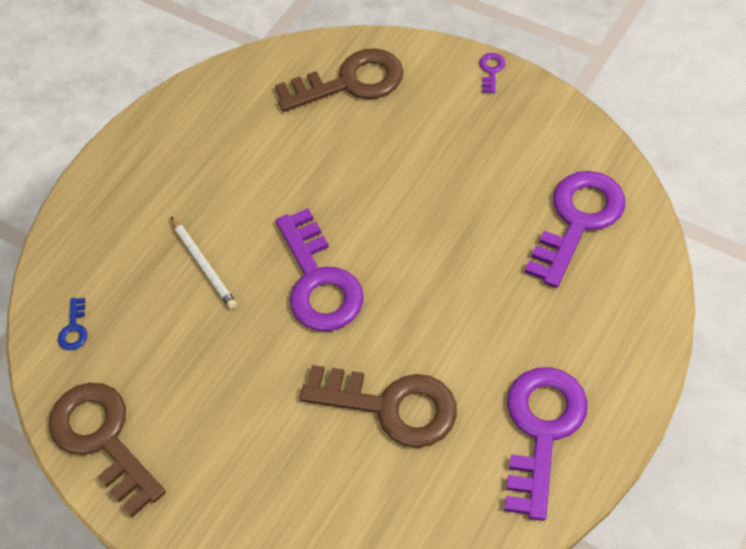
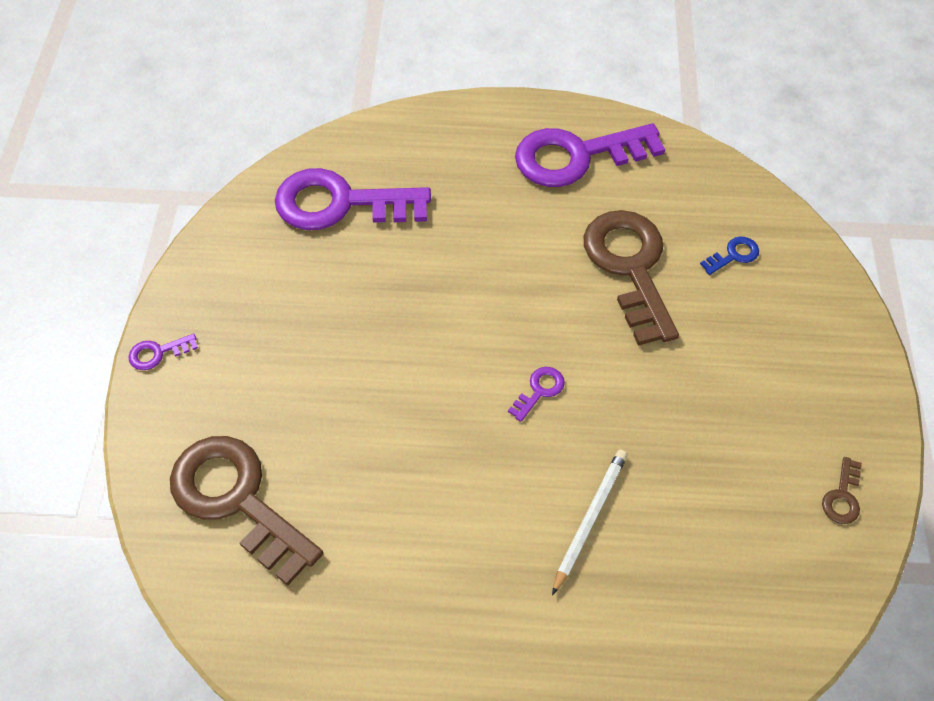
camera: 125 degrees left, 0 degrees up
brown key [49,383,166,517] -> brown key [822,457,862,524], size x0.40
blue key [58,298,87,350] -> blue key moved to [700,237,759,275]
purple key [276,208,364,331] -> purple key [508,367,565,422], size x0.40

